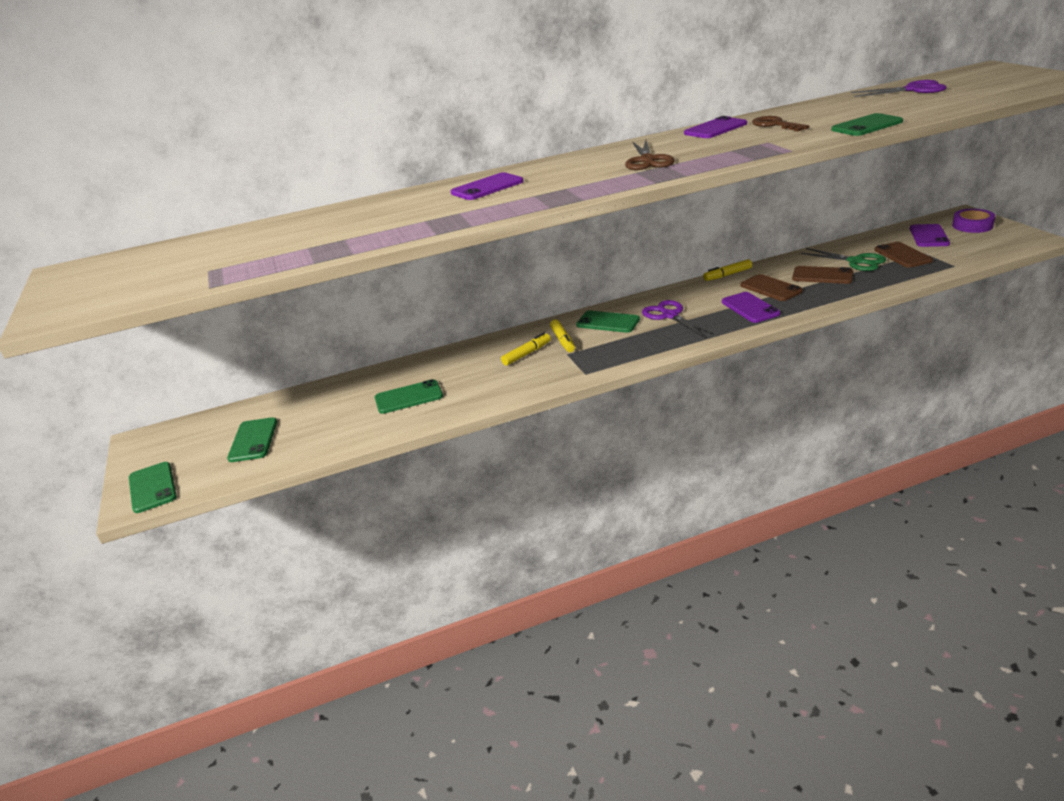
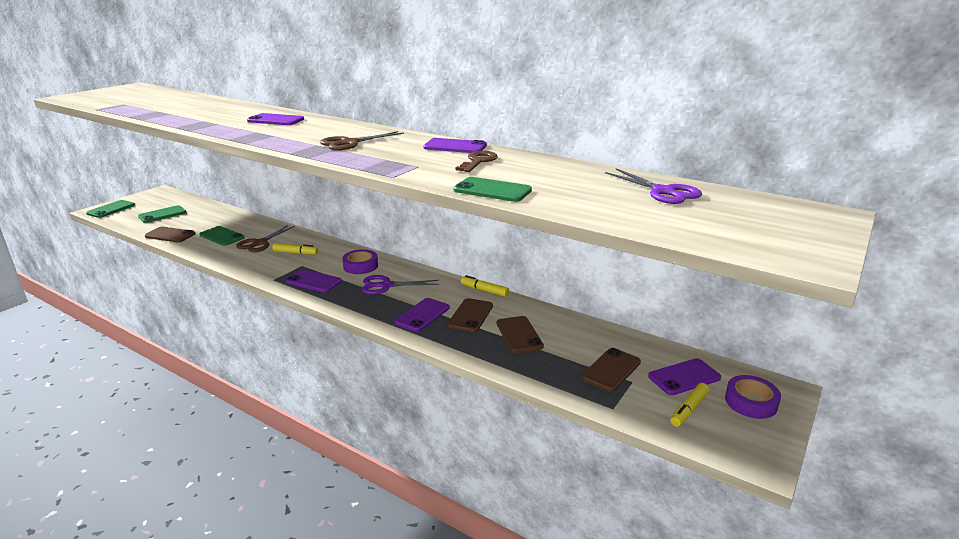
camera: 50 degrees right, 5 degrees down
yellow marker [550,319,575,352] -> yellow marker moved to [670,383,709,427]
green phone [576,311,640,333] -> purple tape [342,249,378,274]
purple scissors [642,300,714,337] -> purple scissors turned 120 degrees counterclockwise [362,275,440,295]
green scissors [801,248,886,271] -> none
none -> brown phone [145,226,196,242]
none -> brown scissors [236,225,295,252]
none -> purple phone [286,269,342,293]

